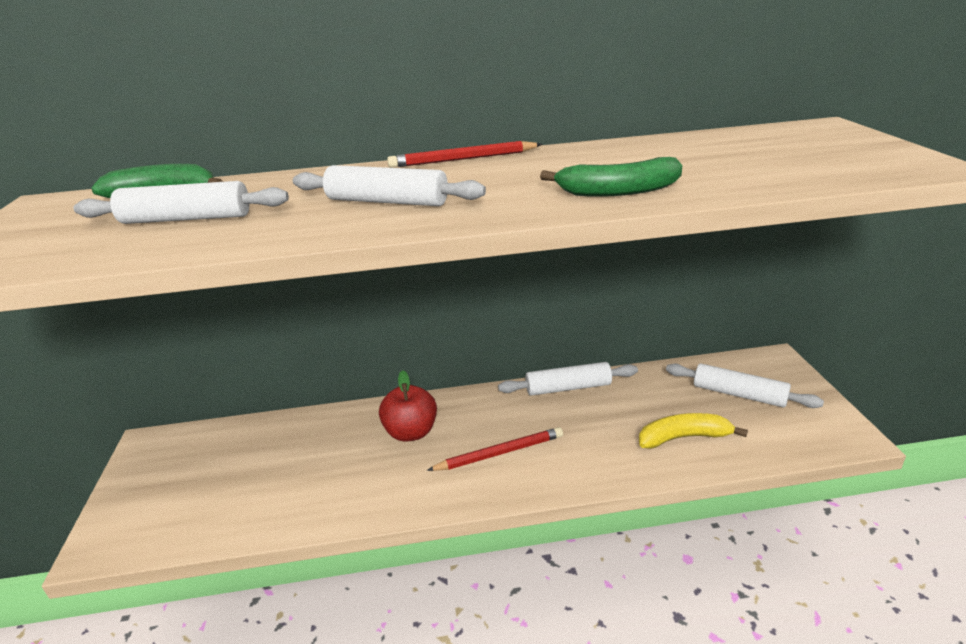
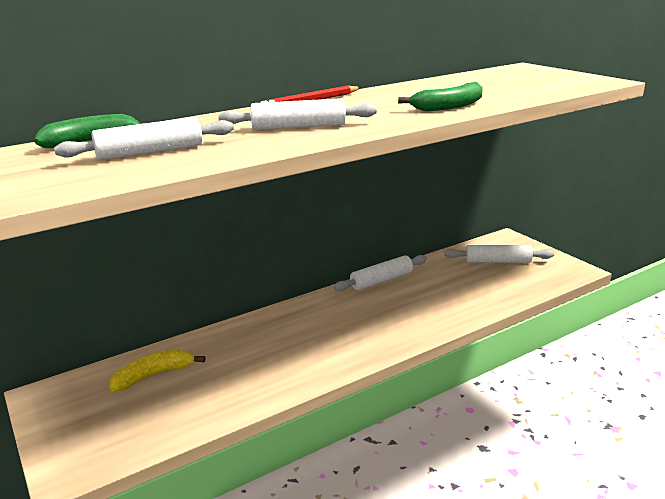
camera: 25 degrees left, 5 degrees down
red apple [379,370,437,442] -> none
red pencil [427,427,563,471] -> none
yellow banana [639,413,748,449] -> yellow banana moved to [109,349,205,391]

